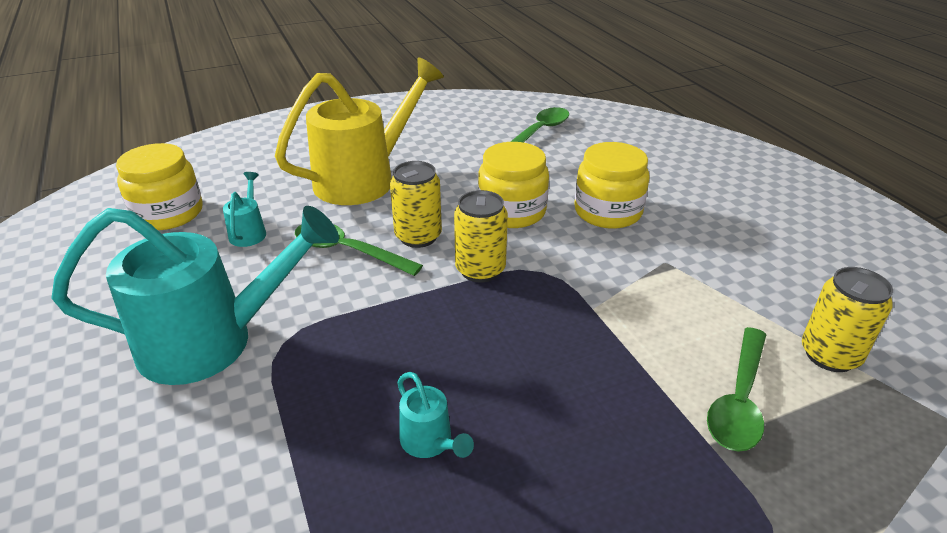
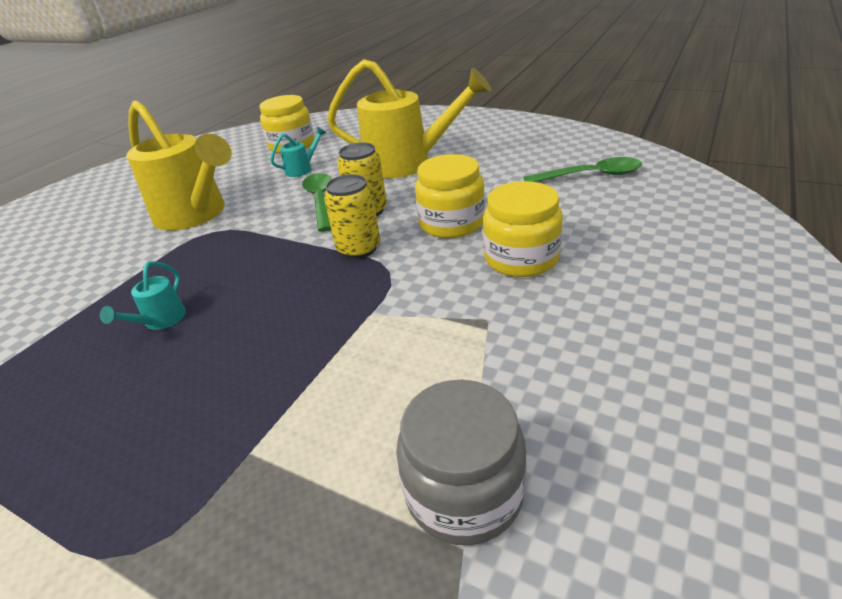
camera: 55 degrees right, 0 degrees up
turquoise watering can [51,206,339,385] -> yellow watering can [126,100,232,230]
green spoon [707,327,766,452] -> none
yellow can [802,267,893,372] -> grey jar [396,380,527,545]

